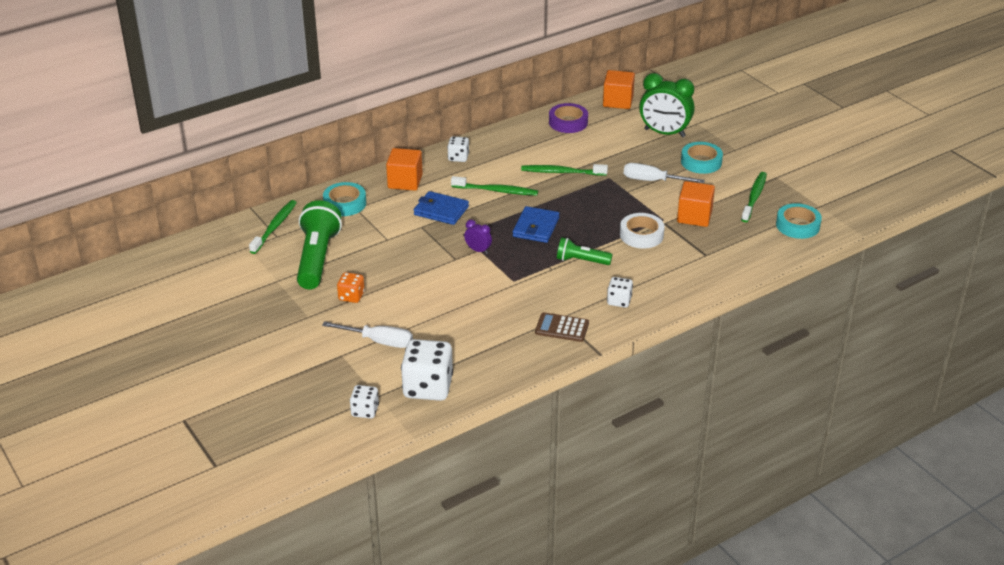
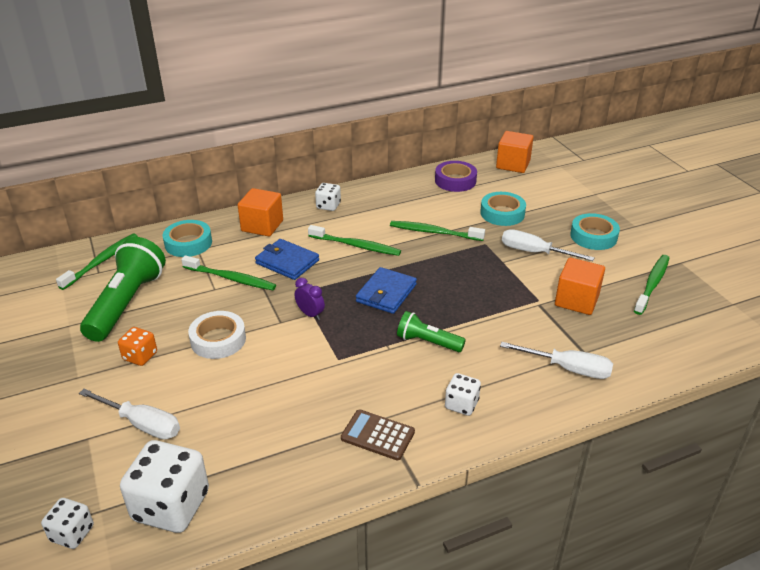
camera: 10 degrees right, 0 degrees up
white tape [620,213,665,248] -> white tape moved to [188,311,246,359]
green clock [639,73,694,137] -> none
turquoise tape [776,203,822,239] -> turquoise tape moved to [480,192,526,226]
none -> green toothbrush [181,255,276,290]
none -> white screwdriver [500,342,613,379]

